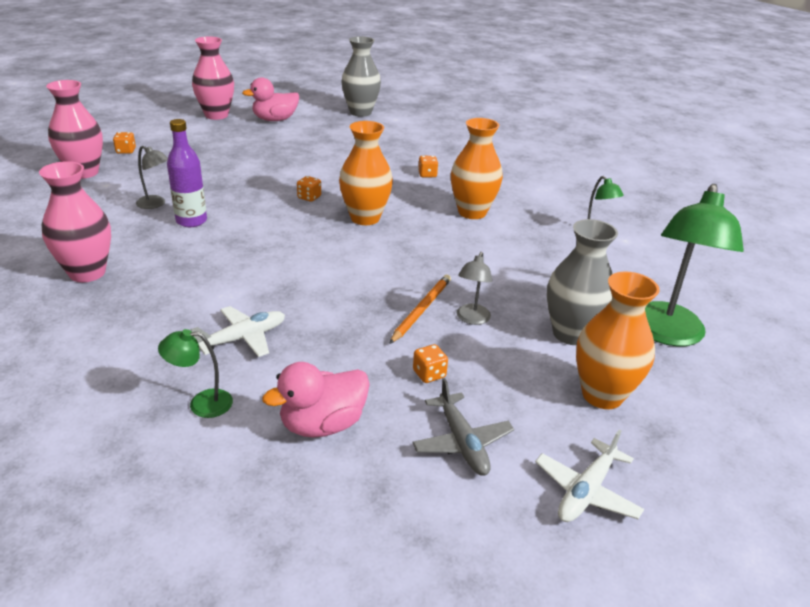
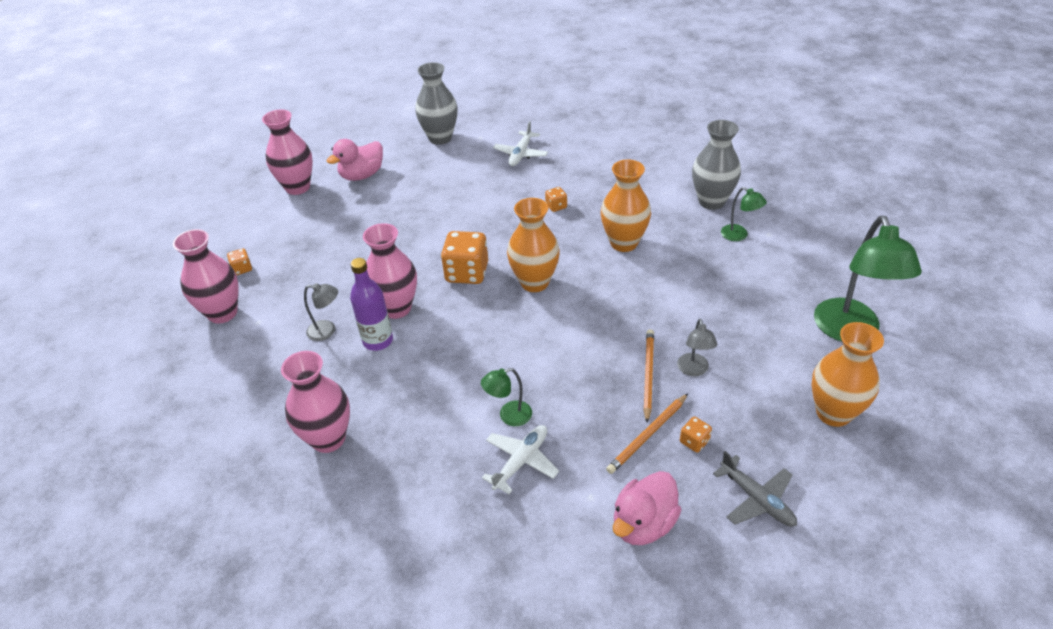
camera: 15 degrees left, 10 degrees up
green lamp [158,329,233,418] -> green lamp moved to [481,368,532,426]
orange dice [297,176,321,202] -> orange dice [441,231,488,284], size x2.08
white plane [535,429,644,522] -> white plane moved to [493,121,548,166]
grey vase [547,219,618,345] -> grey vase moved to [692,120,741,210]
none -> pink vase [363,223,417,319]
none -> orange pencil [606,394,688,474]

